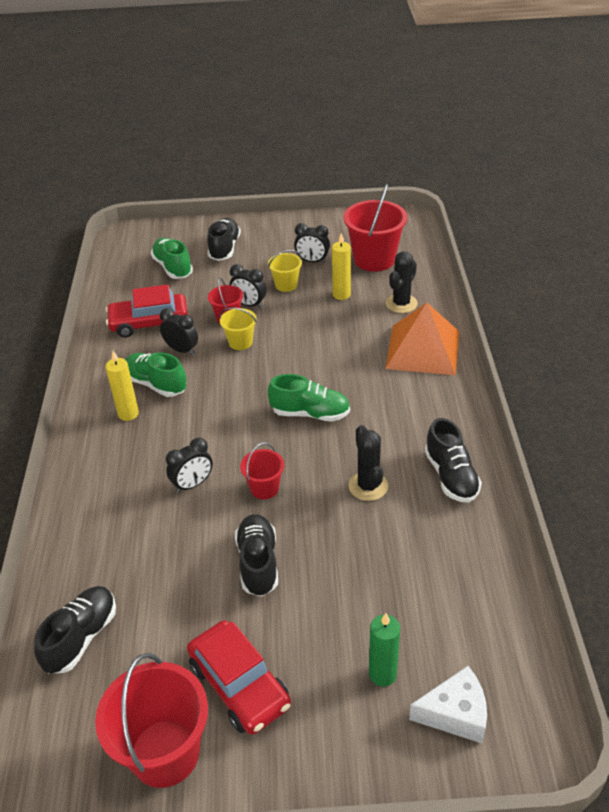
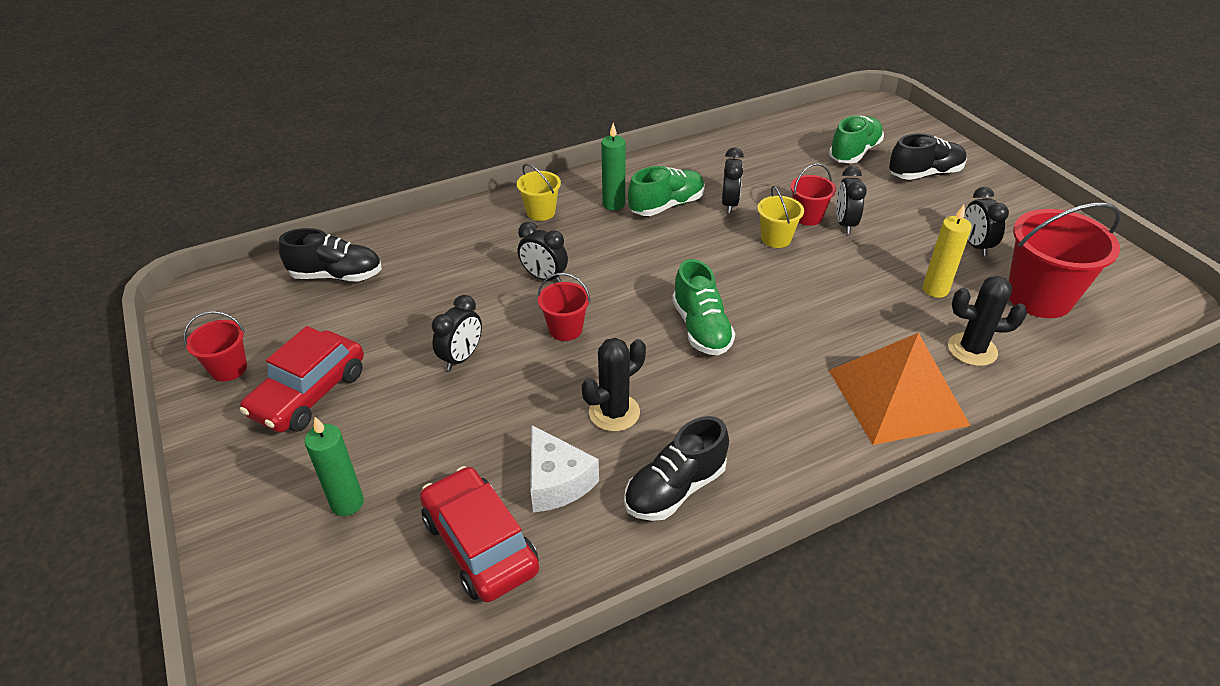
camera: 65 degrees right, 0 degrees up
red bucket [95,653,208,788] -> red bucket [184,311,247,382], size x0.53
red car [105,284,188,338] -> red car moved to [420,466,539,602]
yellow candle [106,351,139,421] -> green candle [601,123,625,210]
green shoe [125,353,187,397] -> green shoe turned 45 degrees clockwise [628,166,705,216]
black shoe [235,514,278,596] -> black clock [432,295,482,371]
yellow bucket [268,250,302,292] -> yellow bucket moved to [517,164,561,221]
white cheese [409,666,487,743] -> white cheese moved to [530,425,599,512]

